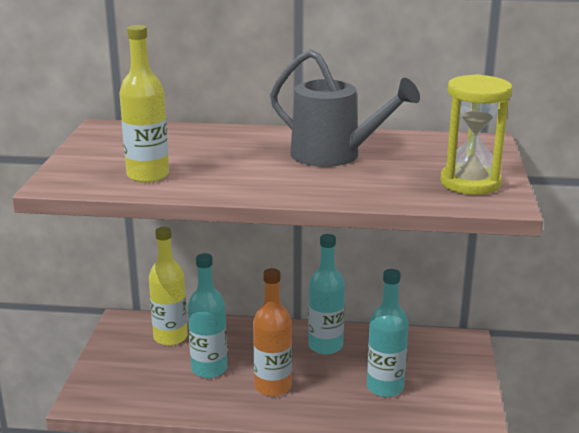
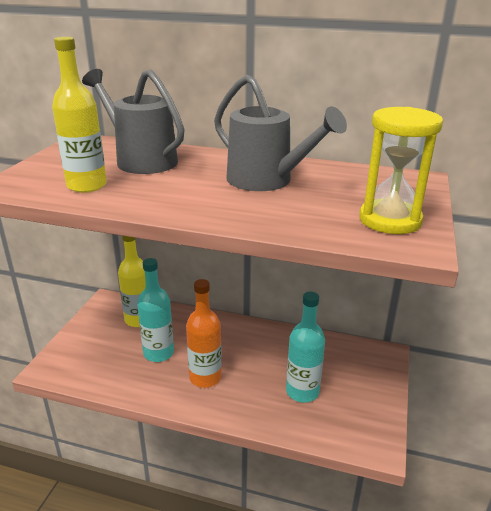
camera: 10 degrees right, 5 degrees up
turquoise bottle [308,234,345,354] -> none
none -> grey watering can [82,69,185,174]

